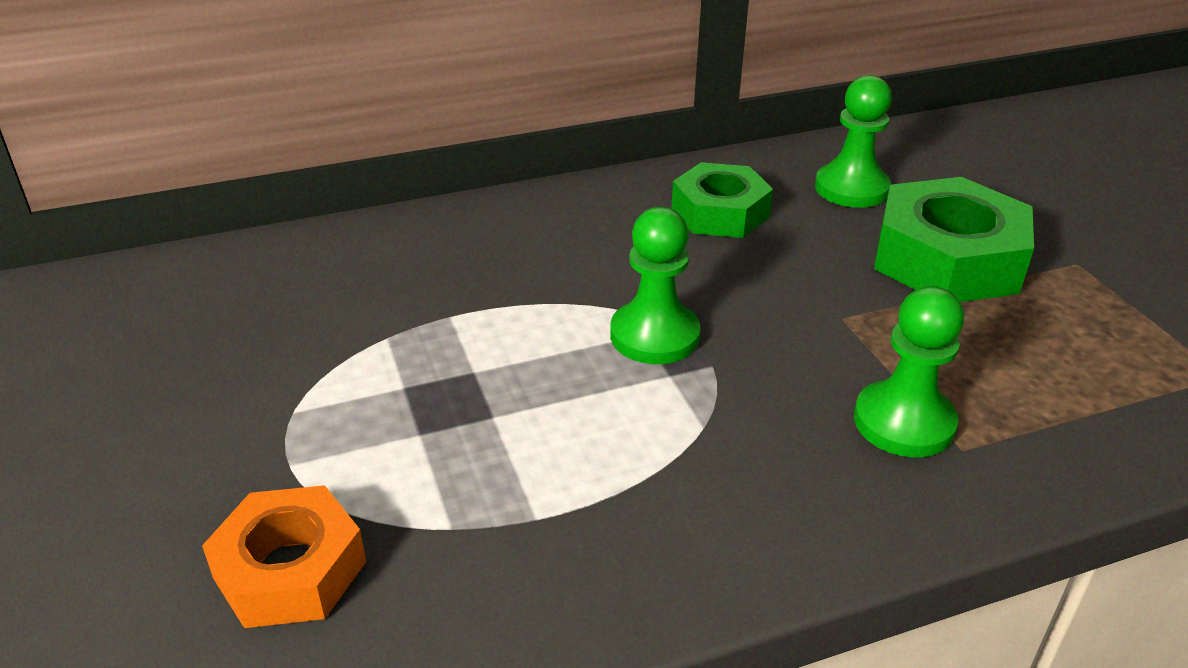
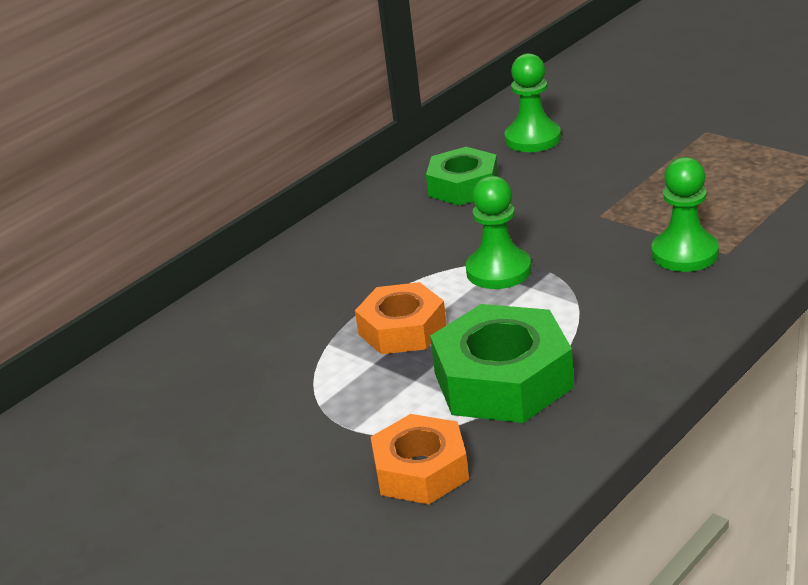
camera: 25 degrees left, 5 degrees down
green nut [874,177,1034,302] -> green nut moved to [430,304,574,423]
none -> orange nut [355,282,447,354]

